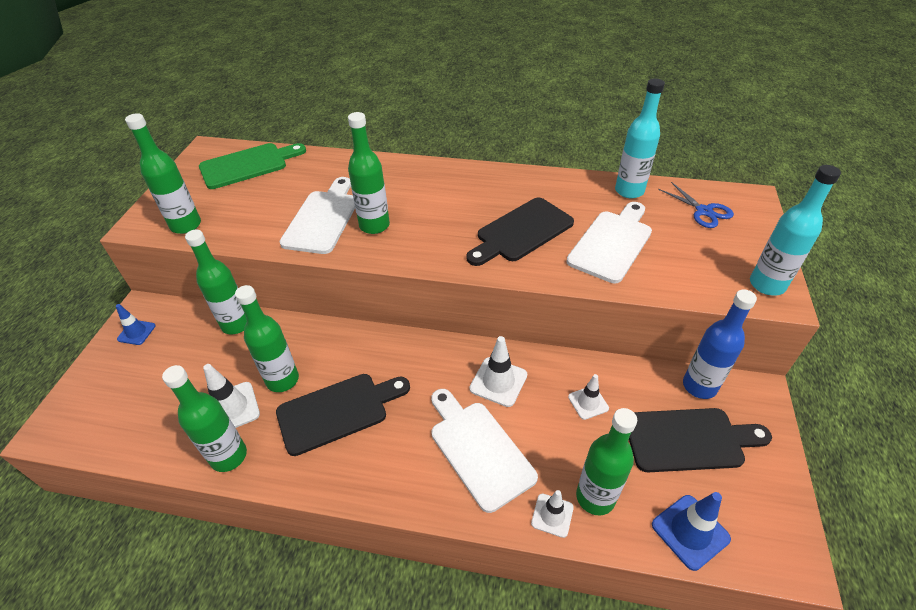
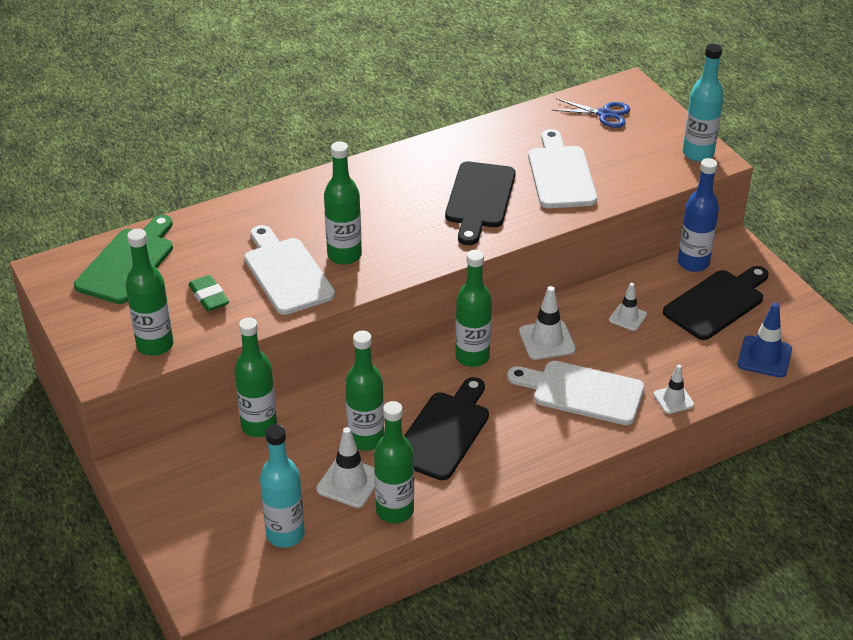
camera: 40 degrees left, 5 degrees down
blue traffic cone [116,304,156,345] -> none
green bottle [576,408,637,515] -> green bottle moved to [455,250,492,367]
turquoise bottle [615,78,665,198] -> turquoise bottle moved to [260,425,305,548]
none -> green eraser [189,275,229,311]

